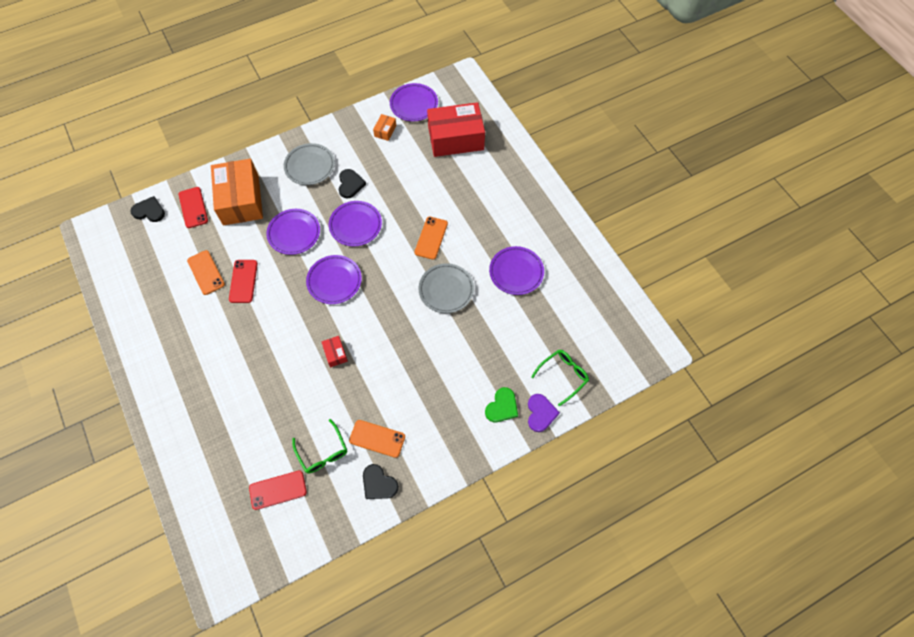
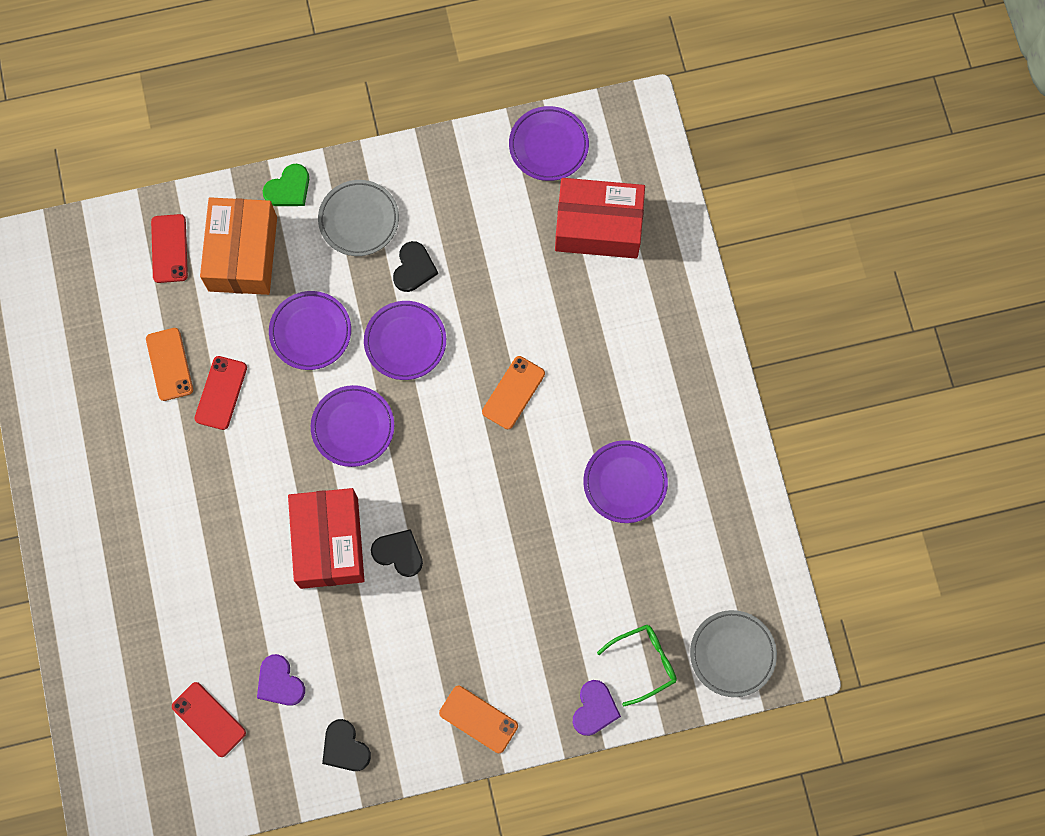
camera: 15 degrees right, 10 degrees up
black heart [130,196,165,222] -> black heart moved to [371,529,423,577]
red phone [249,470,307,510] -> red phone turned 45 degrees clockwise [172,682,246,757]
green glasses [292,419,347,474] -> purple heart [257,654,305,706]
red box [322,336,348,367] -> red box [288,488,365,589], size x2.43
orange phone [349,420,405,458] -> orange phone moved to [439,686,518,753]
orange box [373,114,396,141] -> none
grey plate [419,263,474,313] -> grey plate moved to [690,610,777,697]
green heart [485,387,518,422] -> green heart moved to [263,164,309,206]

